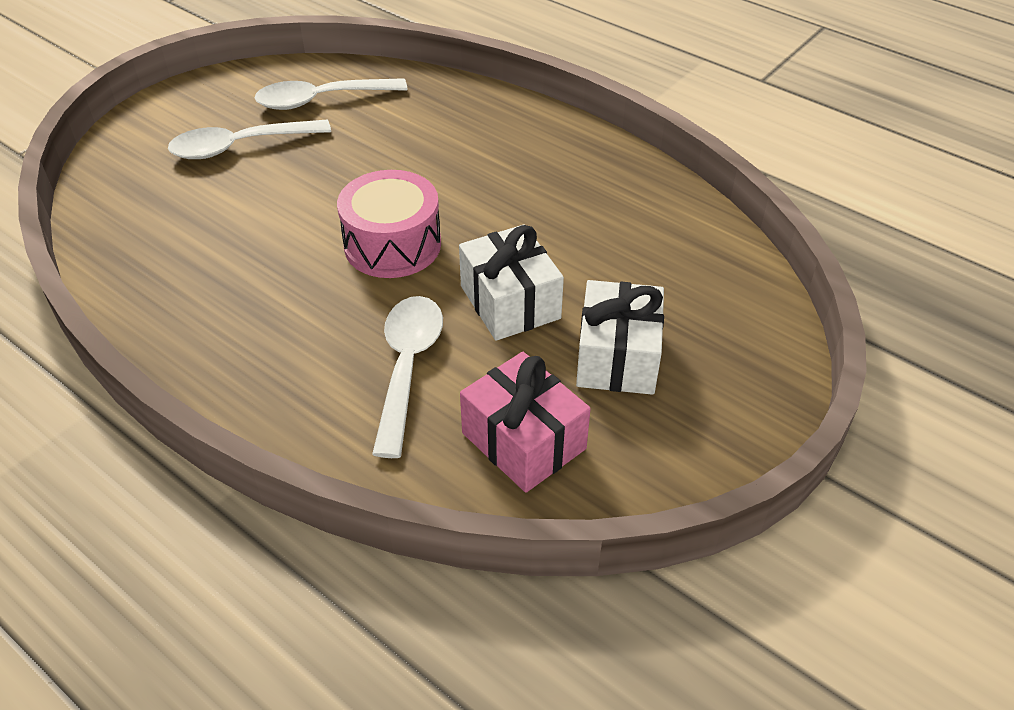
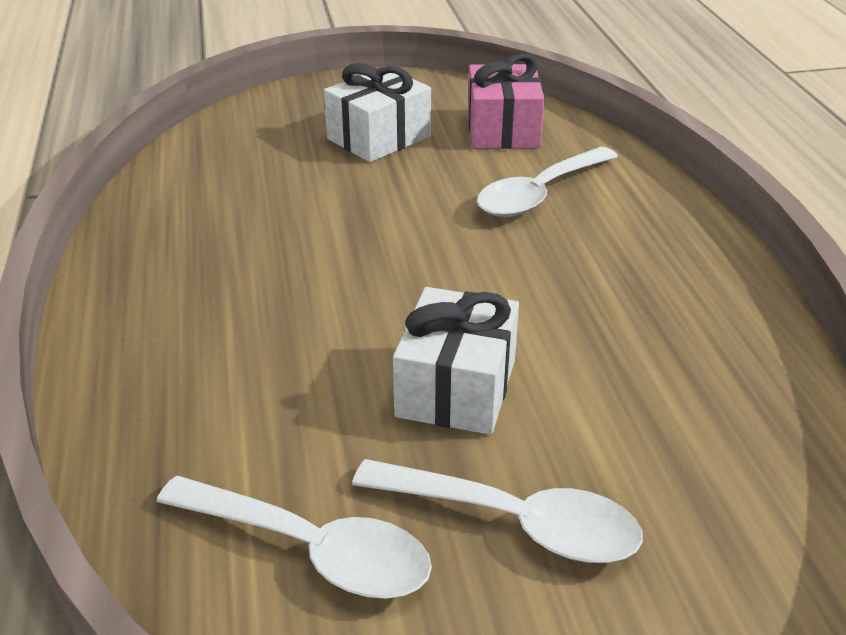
camera: 140 degrees left, 10 degrees down
pink drum [337,170,441,278] -> none
white gift [459,224,564,341] -> white gift moved to [393,287,519,435]

